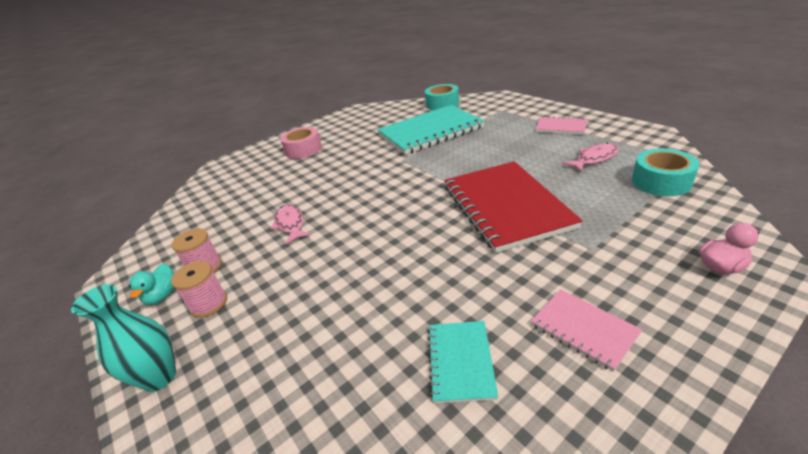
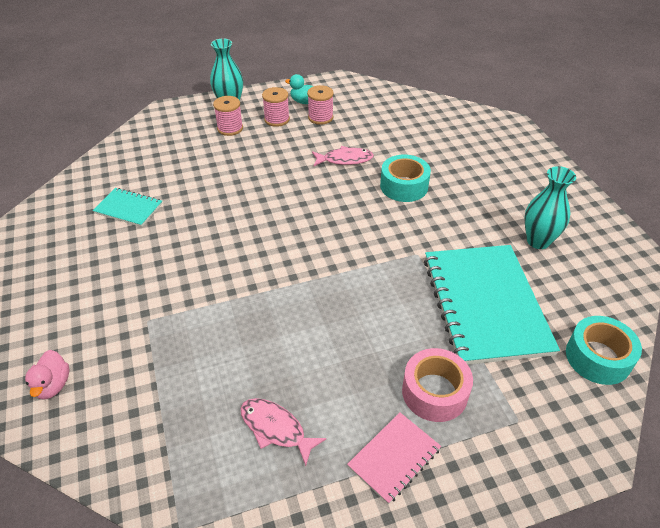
camera: 105 degrees right, 10 degrees up
pink tape [280,127,322,159] -> pink tape moved to [402,348,473,422]
red notebook [444,161,583,253] -> none
pink notebook [531,289,642,372] -> none
pink fish [562,143,619,172] -> pink fish turned 135 degrees clockwise [241,398,327,466]
turquoise tape [632,148,699,196] -> turquoise tape moved to [380,155,431,202]
none -> pink spool [213,96,243,136]
none -> turquoise vase [524,166,576,249]

